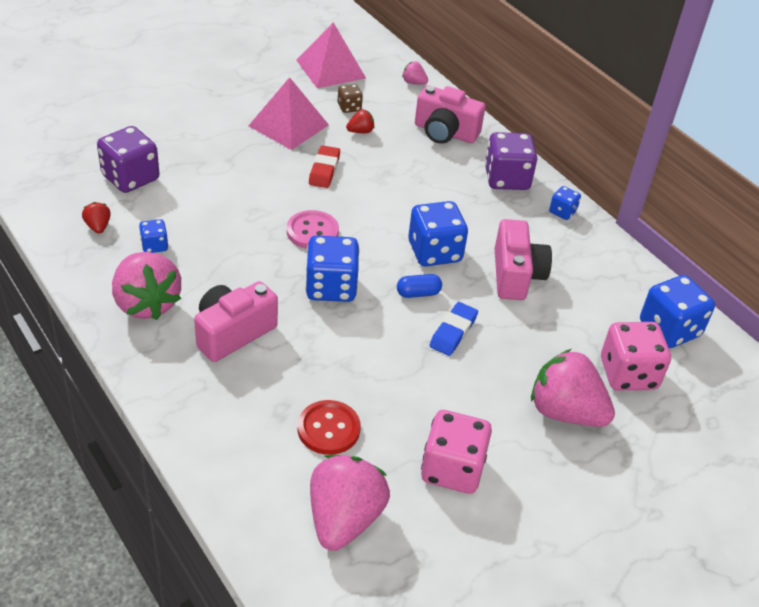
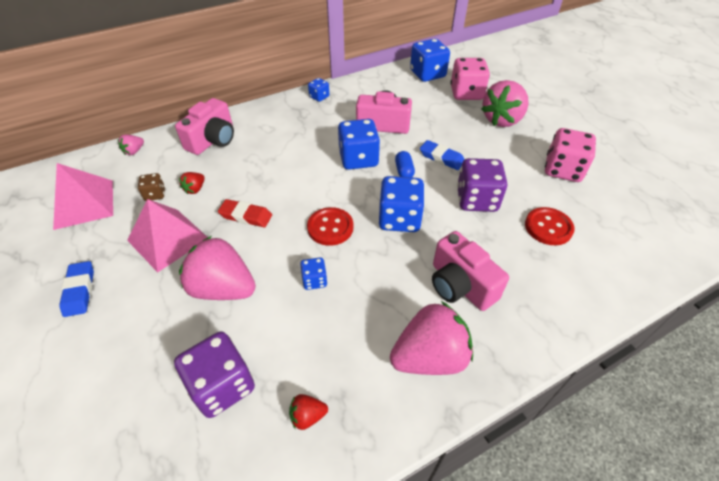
camera: 80 degrees left, 5 degrees up
blue dice [139,219,168,253] -> blue dice moved to [300,257,327,290]
pink button [287,210,339,249] -> red button [307,207,353,246]
pink strawberry [310,455,390,551] -> pink strawberry moved to [179,236,256,300]
red strawberry [346,109,374,133] -> red strawberry turned 135 degrees counterclockwise [179,172,205,194]
purple dice [485,132,537,190] -> purple dice moved to [457,158,507,212]
none -> blue eraser [59,261,94,317]

